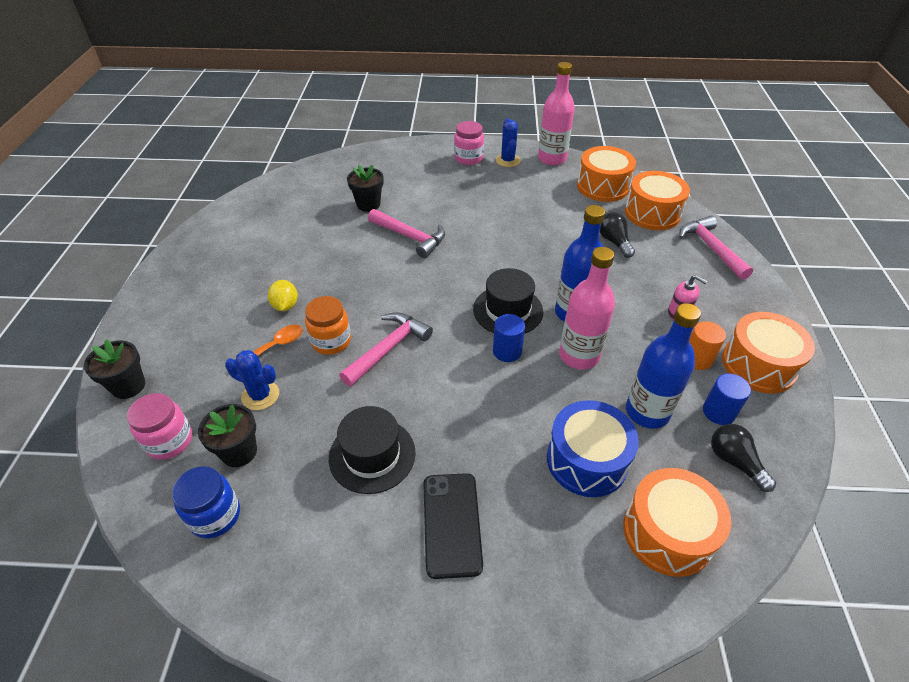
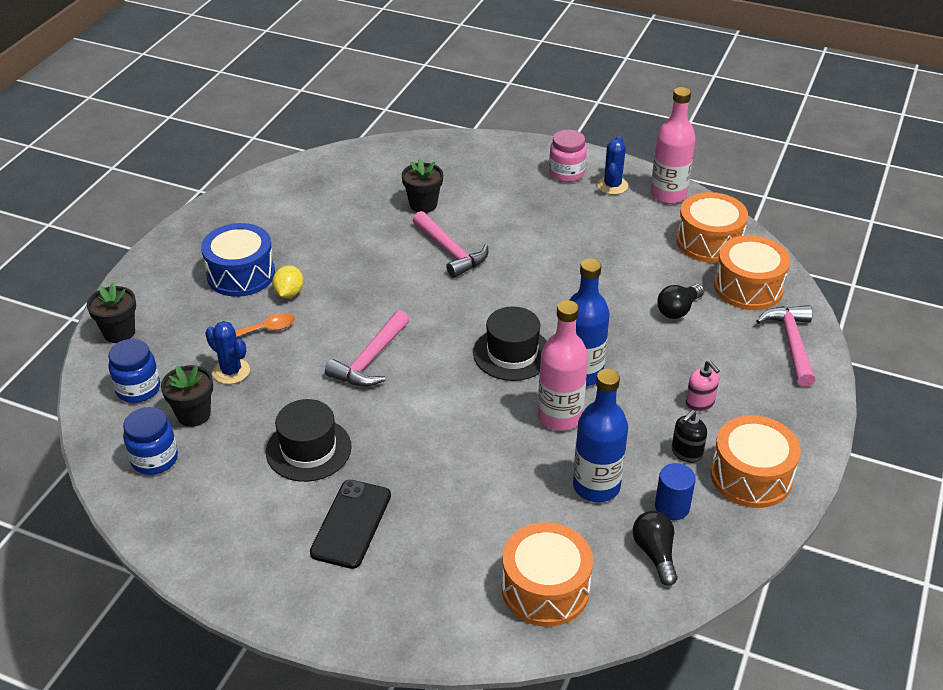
camera: 20 degrees right, 5 degrees down
pink jar [127,393,192,460] -> blue jar [108,339,160,403]
orange jar [305,296,351,355] -> none
pink hammer [339,312,433,386] -> pink hammer turned 150 degrees clockwise [325,310,409,387]
blue cylinder [493,314,525,362] -> none
blue drum [547,400,639,497] -> blue drum moved to [201,223,275,297]
black light bulb [600,212,635,258] -> black light bulb turned 135 degrees counterclockwise [657,284,704,319]
orange cylinder [689,321,726,370] -> black soap dispenser [672,410,707,463]

